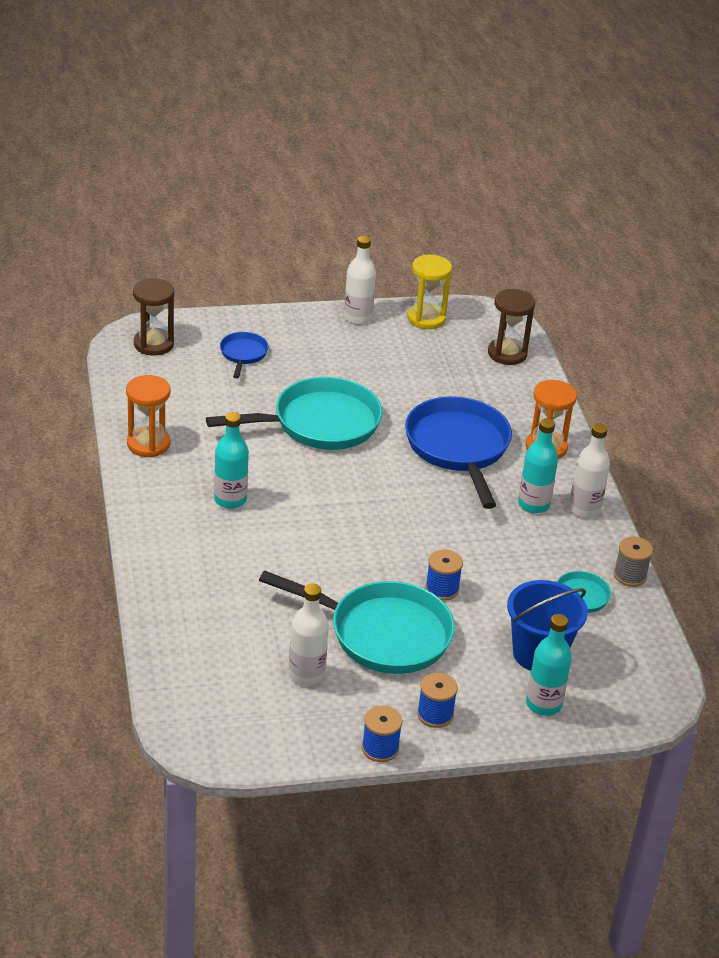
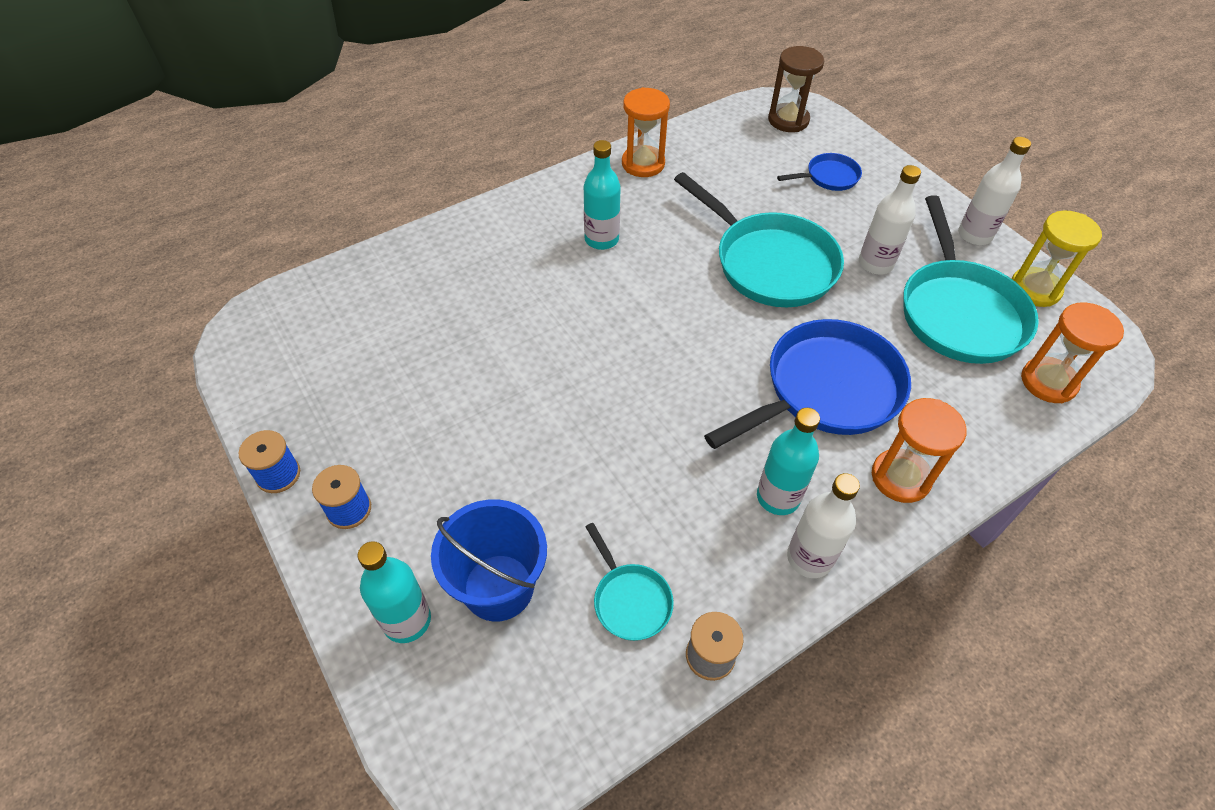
camera: 70 degrees right, 15 degrees up
turquoise pan [259,570,455,674] -> turquoise pan moved to [903,195,1039,364]
white bottle [289,583,329,686] -> white bottle moved to [859,165,921,275]
blue spool [425,549,463,601] -> none
brown hourglass [488,289,535,365] -> orange hourglass [1021,302,1124,403]

